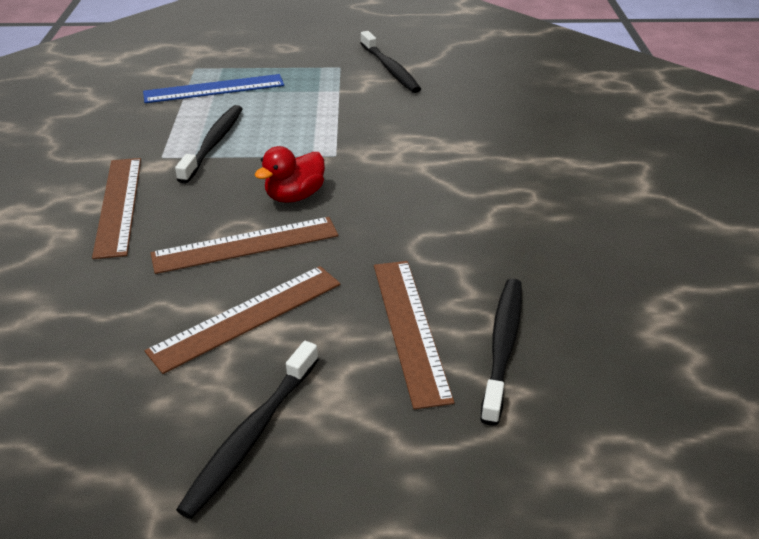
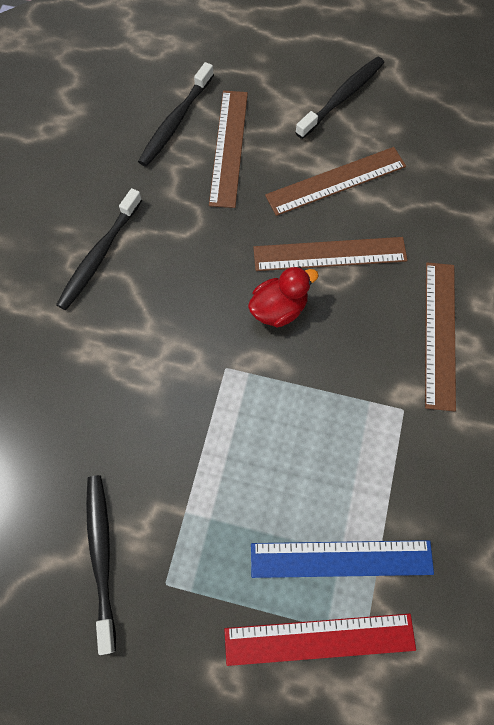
camera: 165 degrees left, 30 degrees up
black toothbrush [175,105,243,184] -> black toothbrush moved to [56,188,142,310]
none -> red ruler [224,613,416,666]

